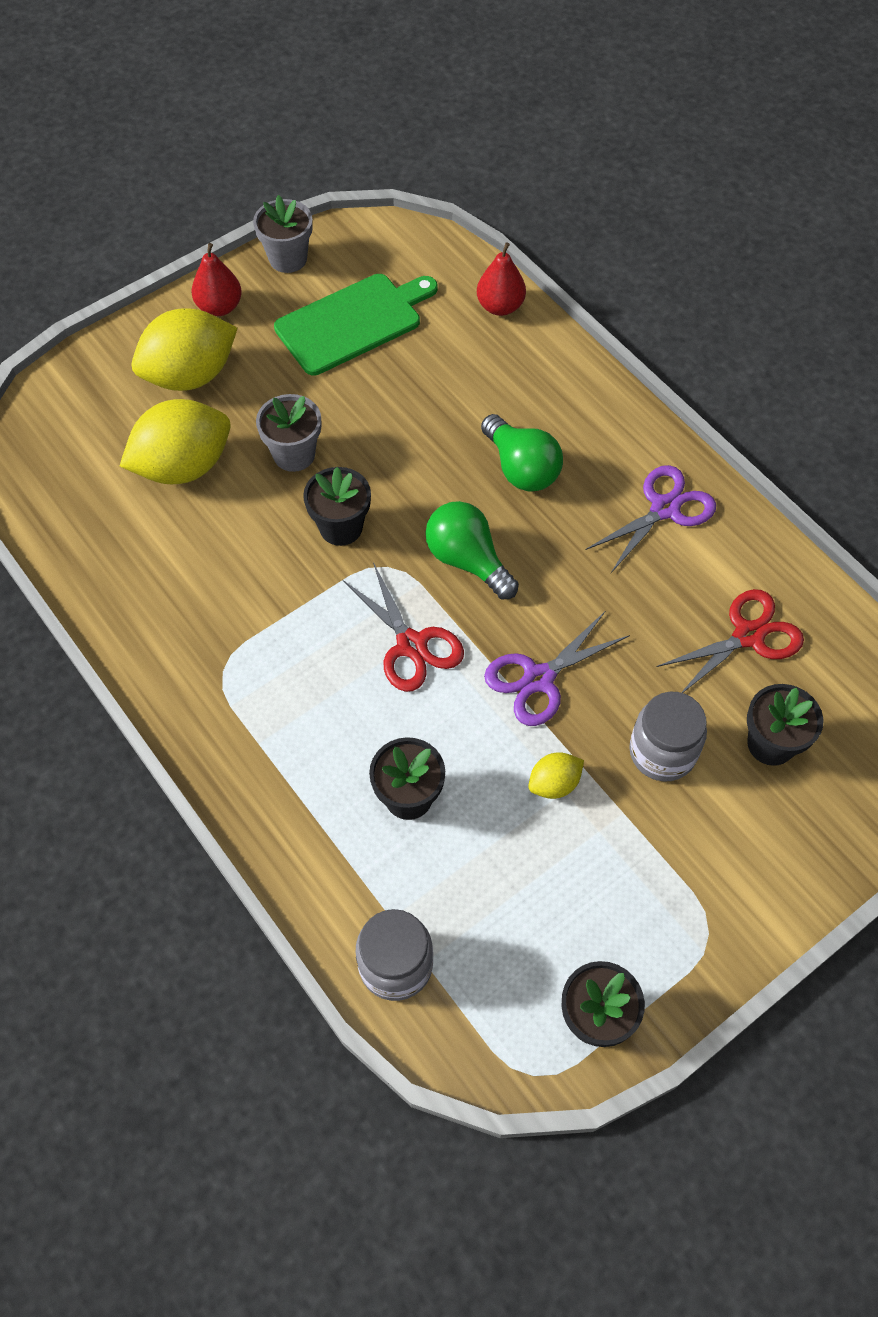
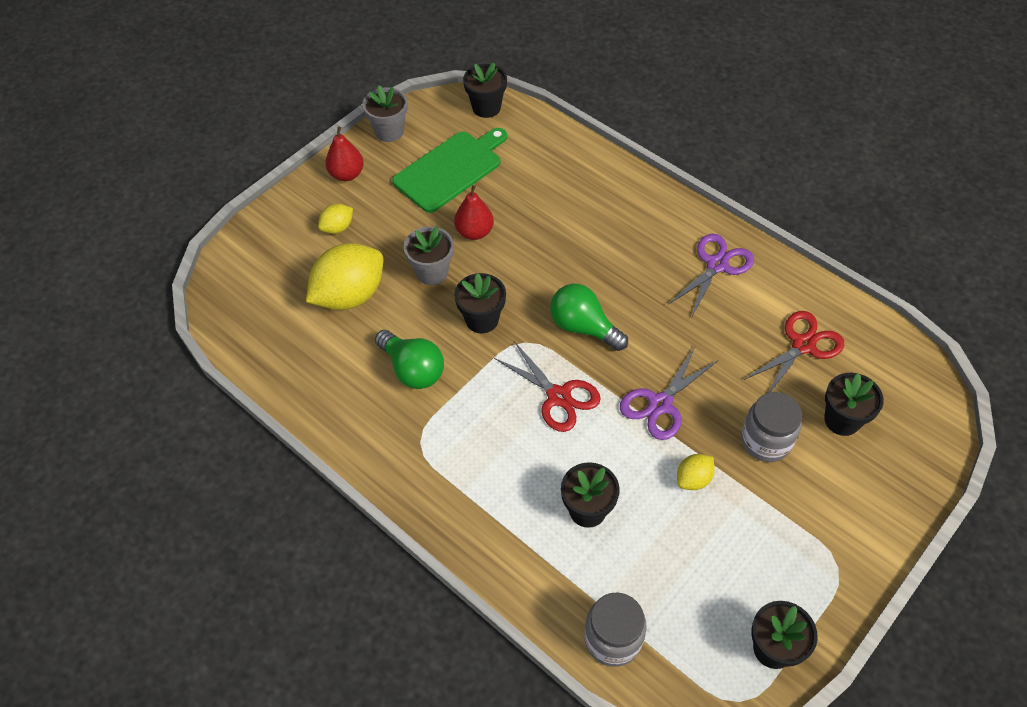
camera: 10 degrees left, 5 degrees down
yellow lemon [132,308,237,391] -> yellow lemon [318,204,353,234], size x0.48
red pear [477,242,526,316] -> red pear moved to [454,185,494,240]
green light bulb [481,414,563,491] -> green light bulb moved to [375,330,444,389]
none -> black flower pot [463,63,507,118]

